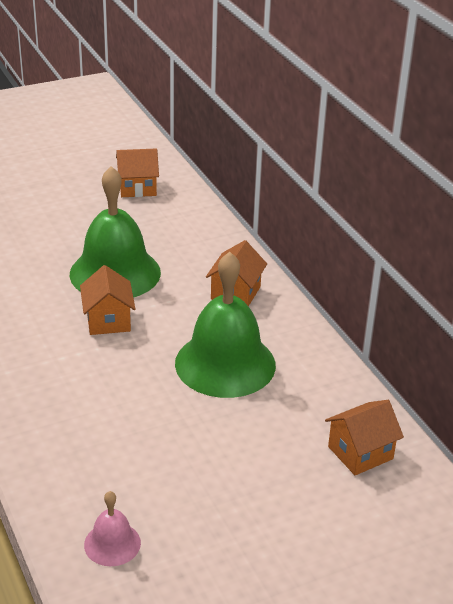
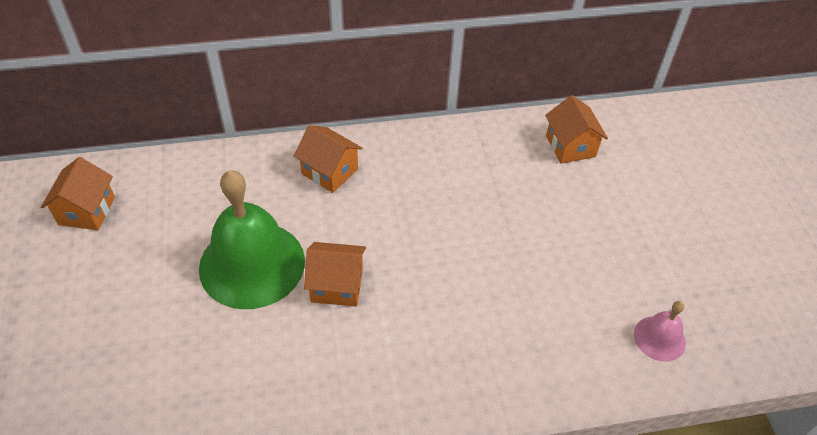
camera: 75 degrees left, 15 degrees up
green bell [175,252,276,398] -> none

